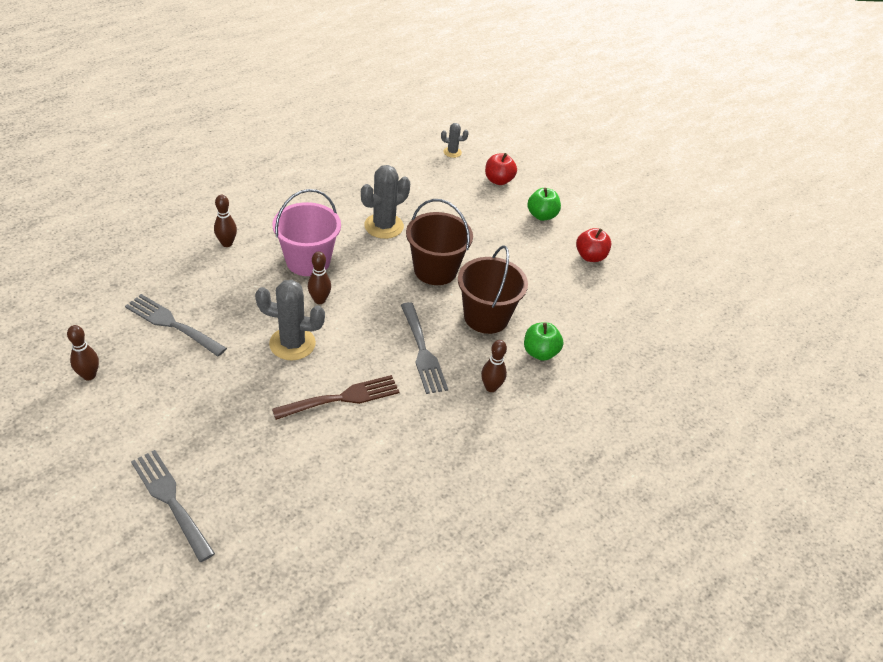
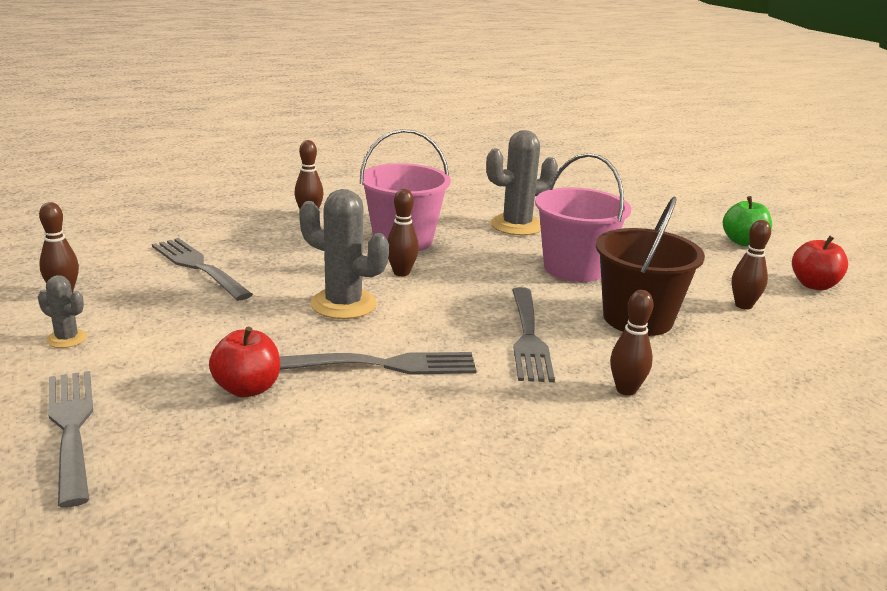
camera: 20 degrees right, 20 degrees down
brown fork [272,375,400,420] -> grey fork [279,352,477,375]
brown bucket [406,199,473,285] -> pink bucket [535,153,631,282]
grey cactus [441,123,469,158] -> grey cactus moved to [38,275,87,348]
red apple [485,153,517,185] -> red apple moved to [209,327,280,398]
green apple [524,323,563,361] -> none
none -> brown bowling pin [732,220,771,310]

